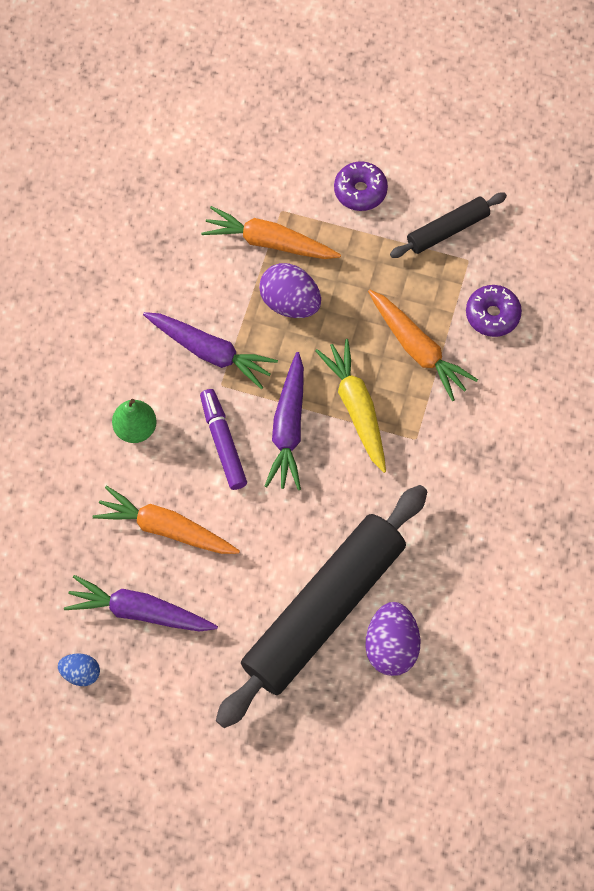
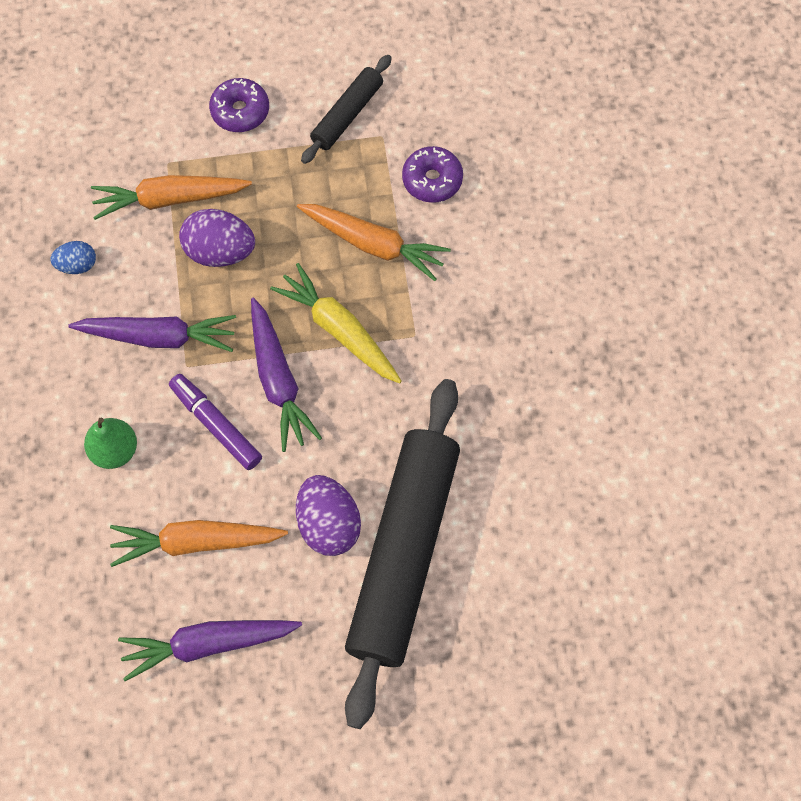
camera: 25 degrees left, 0 degrees up
blue egg [58,653,100,686] -> blue egg moved to [50,241,96,274]
purple egg [365,602,421,676] -> purple egg moved to [296,475,361,556]

